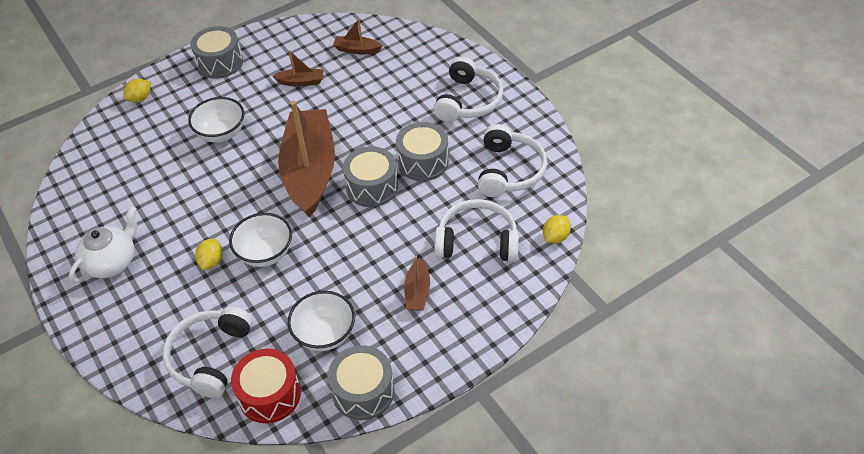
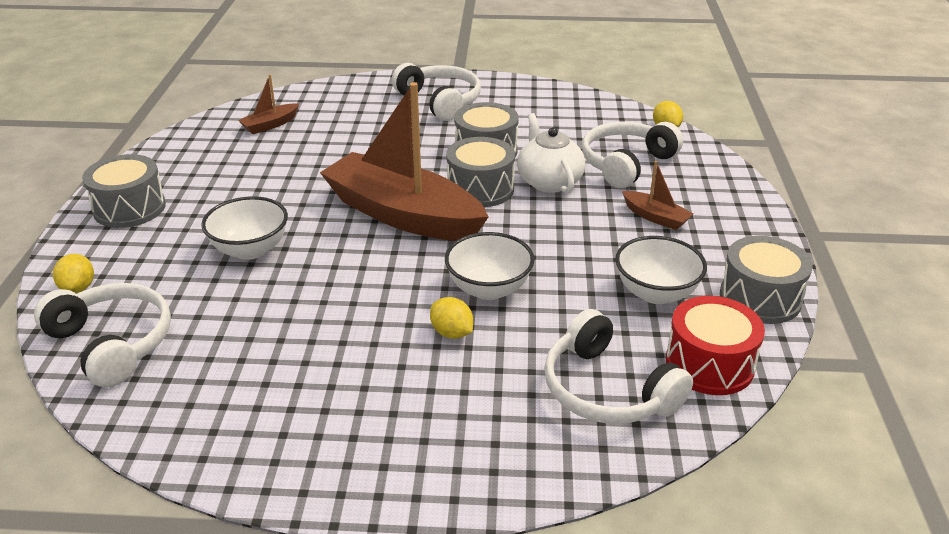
camera: 55 degrees left, 15 degrees down
white teapot [69,206,137,283] -> white teapot moved to [517,113,586,194]
brown boat [272,50,324,87] -> none
white headphones [478,124,547,197] -> white headphones moved to [34,283,171,387]

